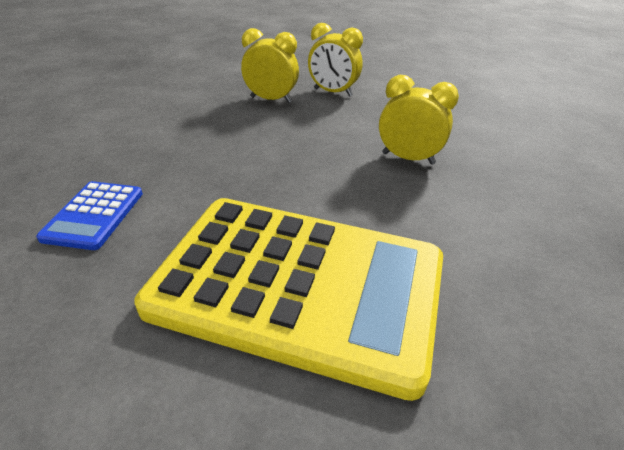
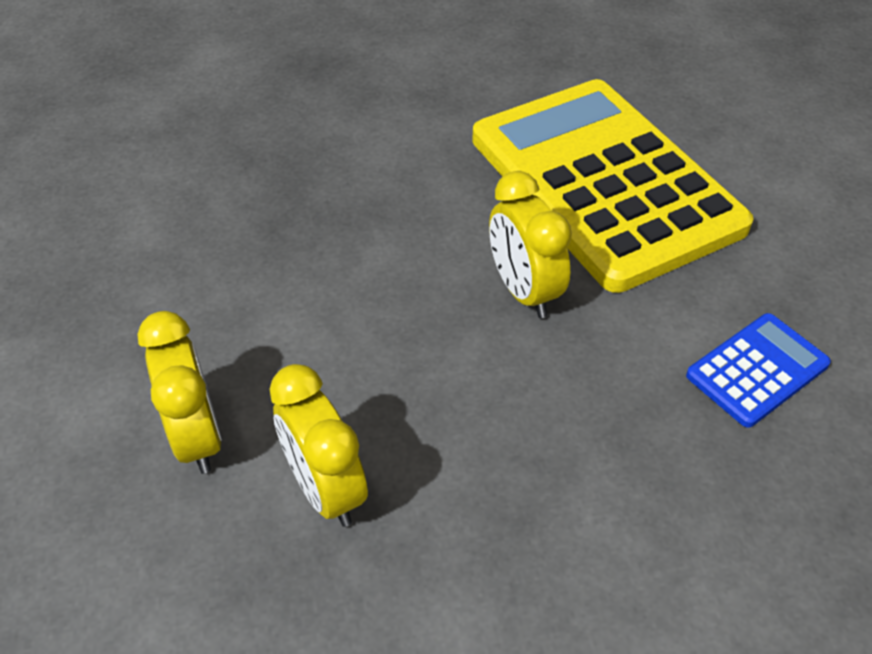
camera: 135 degrees left, 10 degrees up
yellow clock [379,75,459,165] -> yellow clock moved to [489,171,572,318]

